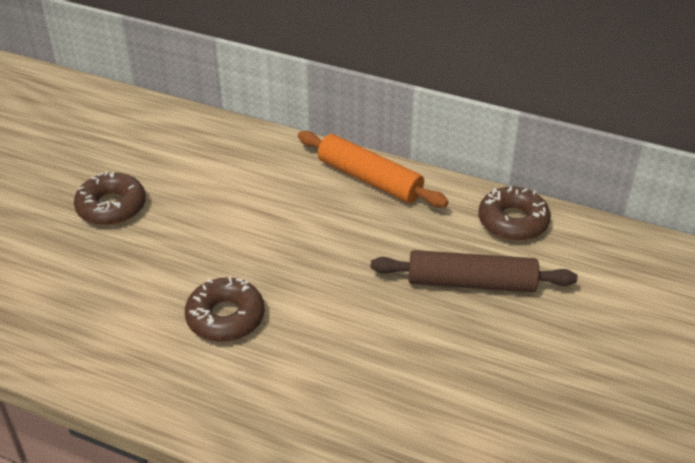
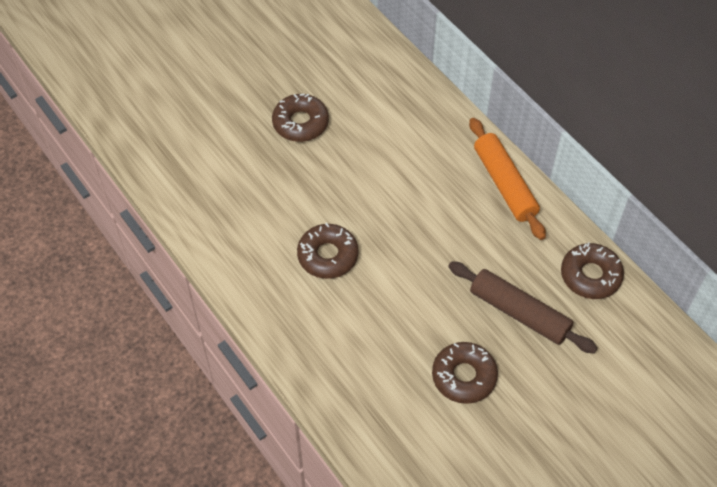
camera: 30 degrees right, 15 degrees up
none -> brown donut [432,342,498,404]

